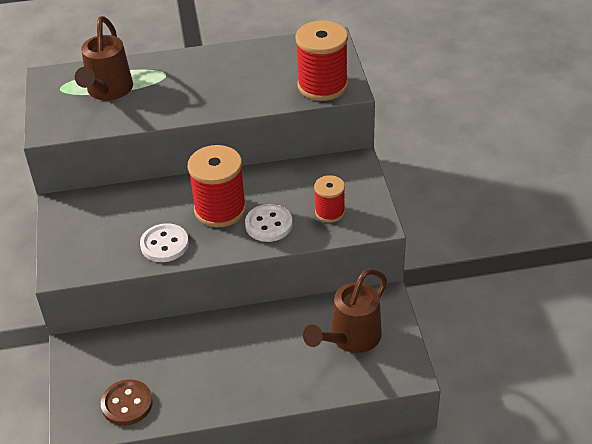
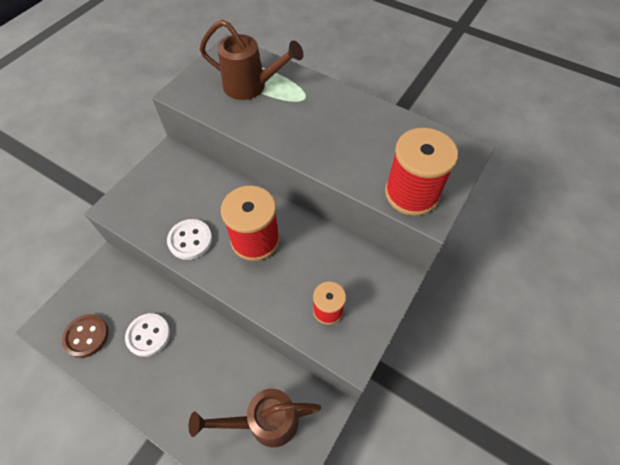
camera: 40 degrees right, 15 degrees up
brown watering can [75,16,133,100] -> brown watering can turned 120 degrees counterclockwise [200,20,303,100]
white button [245,204,293,242] -> white button moved to [125,313,170,357]

